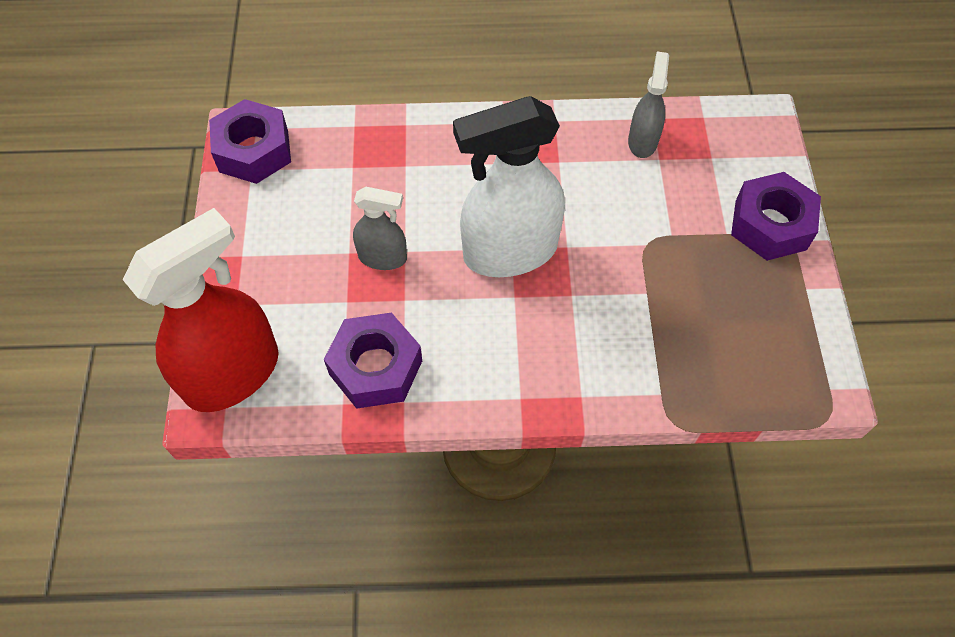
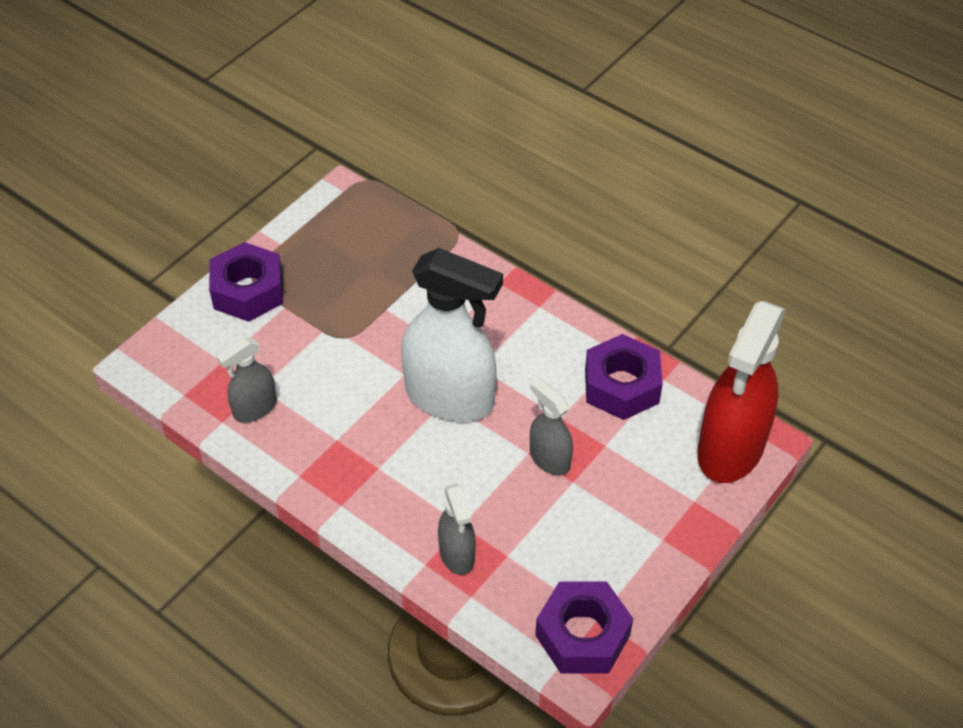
camera: 140 degrees left, 10 degrees down
red spray bottle [123,208,278,412] -> red spray bottle turned 60 degrees counterclockwise [697,301,786,483]
none -> grey spray bottle [438,483,476,575]

